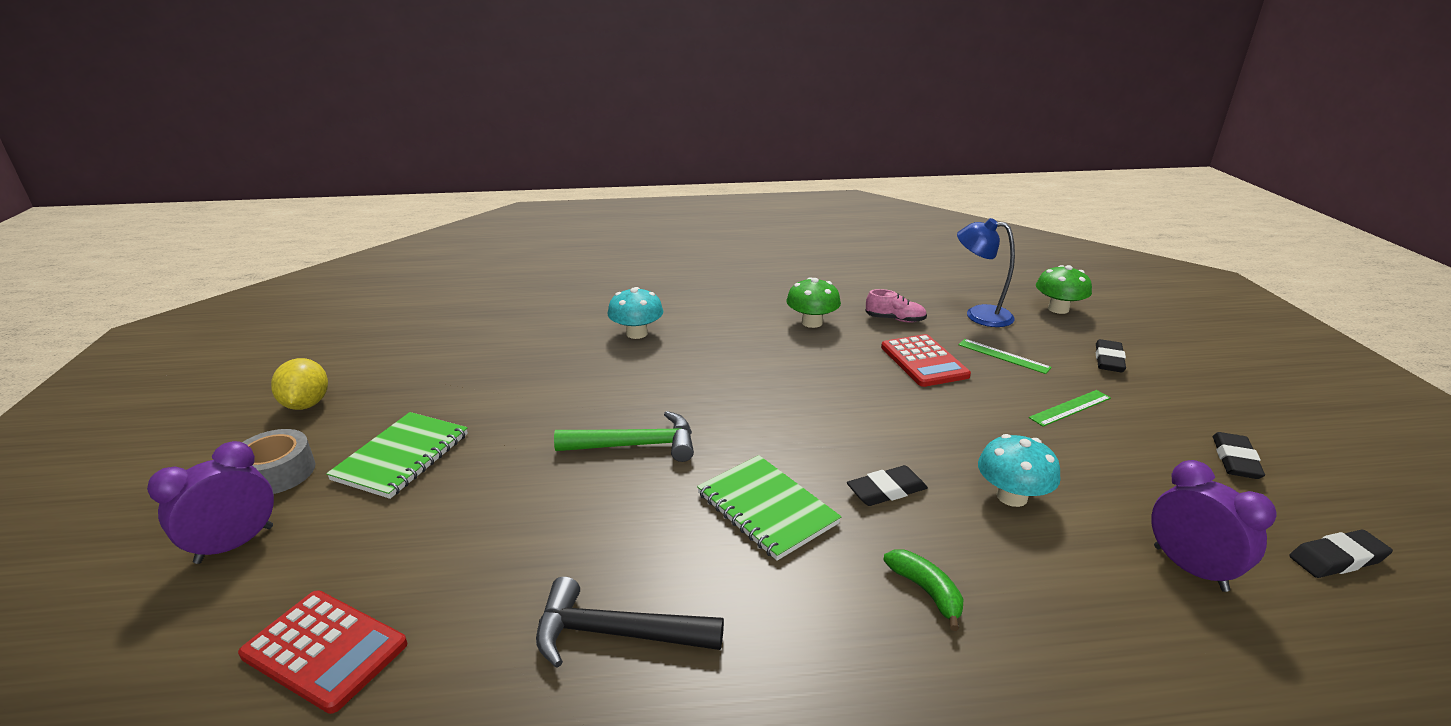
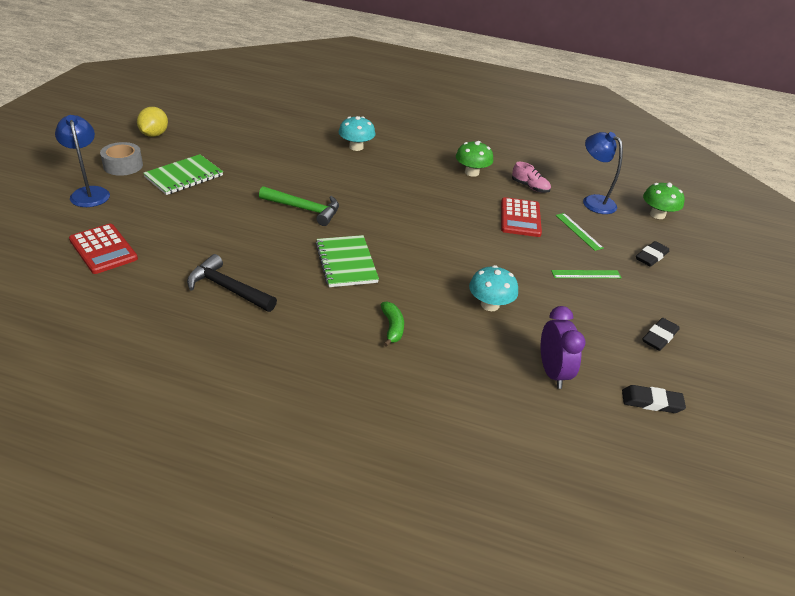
camera: 20 degrees right, 10 degrees up
purple clock [147,441,274,564] -> blue lamp [55,115,110,207]
black eraser [847,465,928,506] -> none

